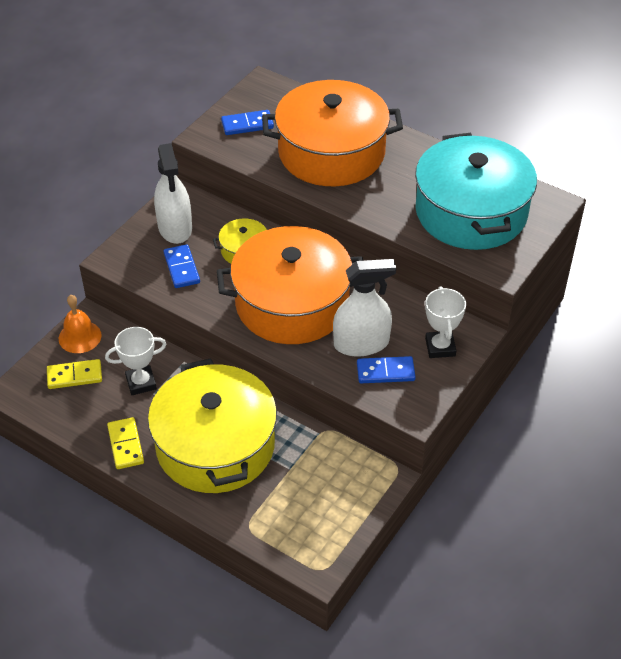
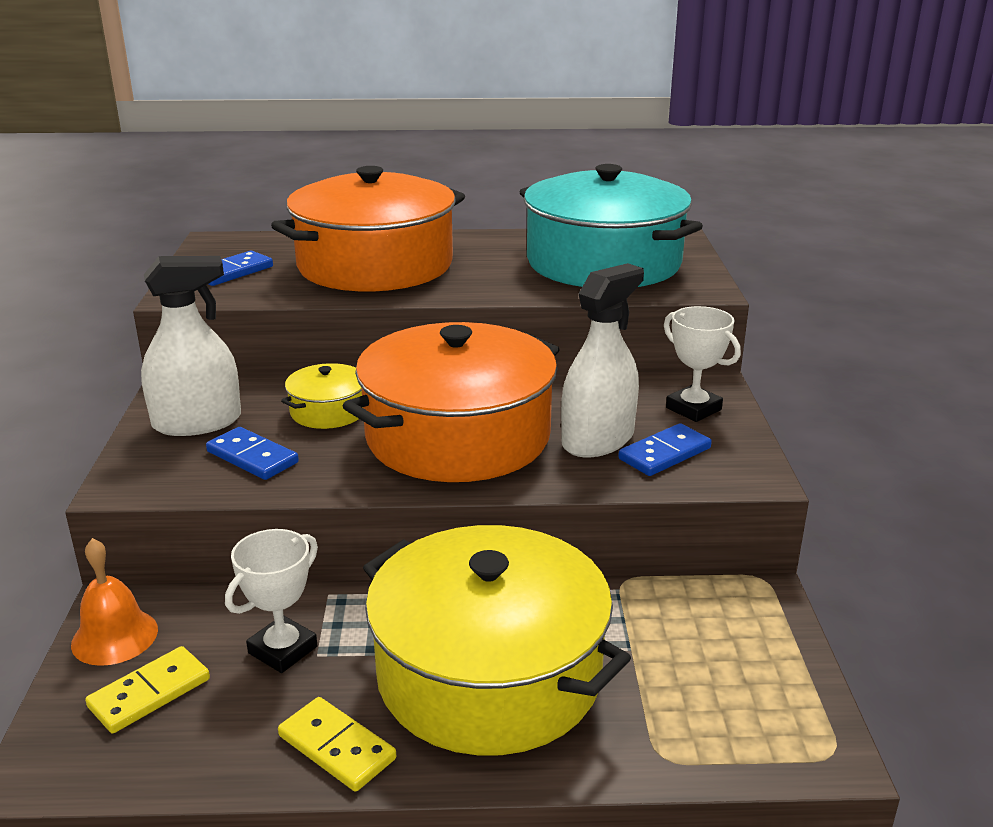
camera: 35 degrees left, 20 degrees down
white spray bottle [154,143,192,244] -> white spray bottle turned 60 degrees counterclockwise [141,256,241,436]

